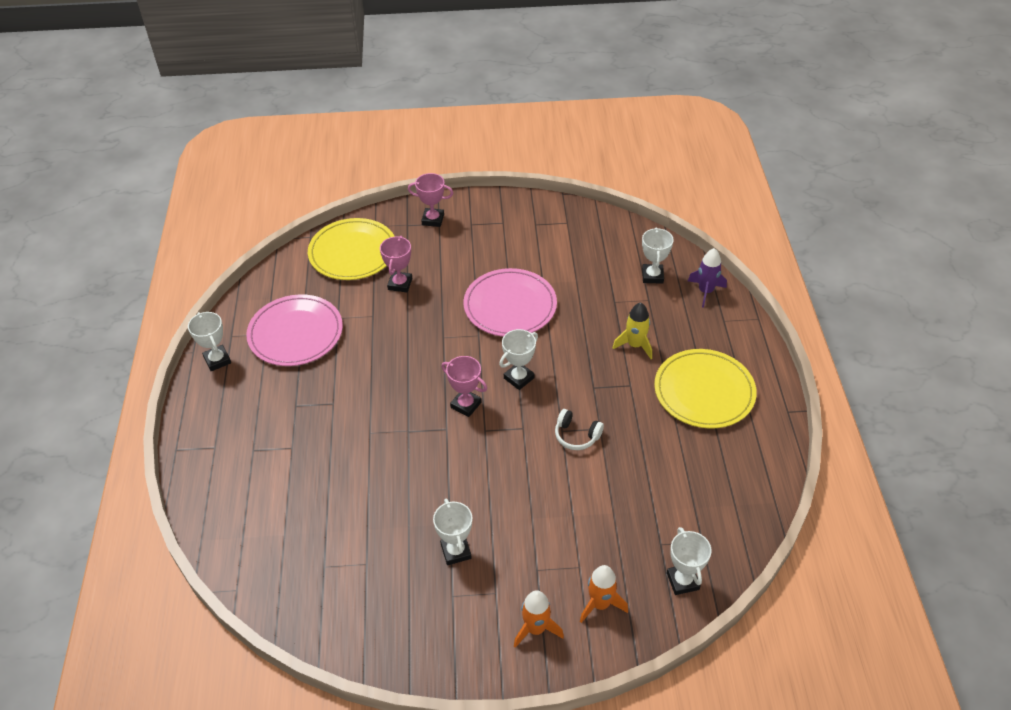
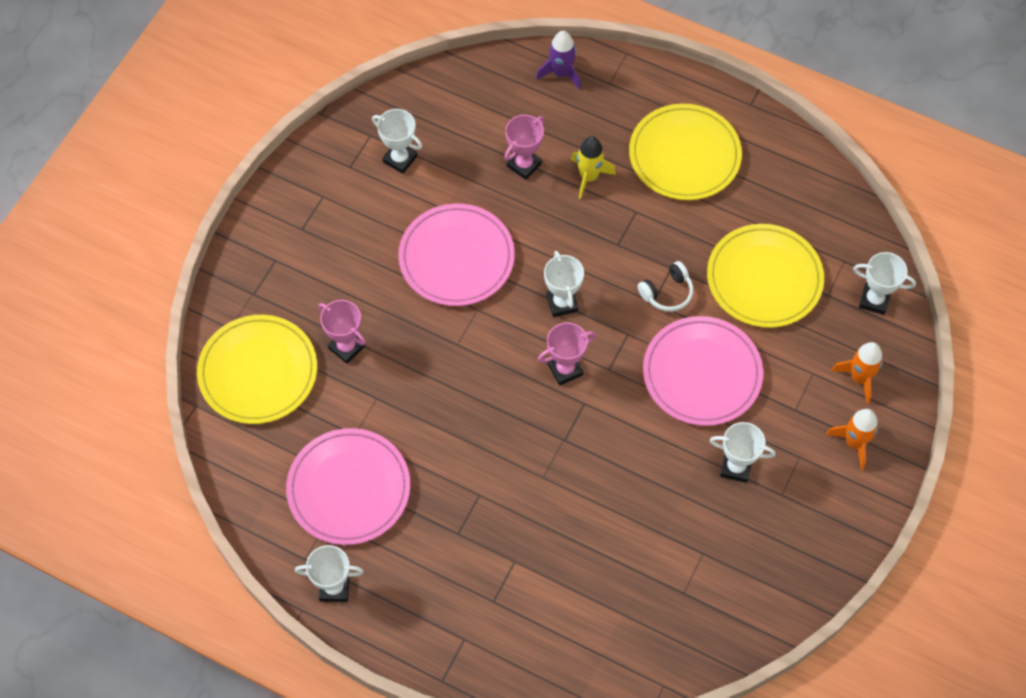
camera: 60 degrees left, 15 degrees up
pink trophy [408,173,453,227] -> pink trophy moved to [504,115,544,180]
white trophy [642,227,674,284] -> white trophy moved to [372,109,422,174]
none -> pink plate [643,316,763,426]
none -> yellow plate [707,224,824,328]

